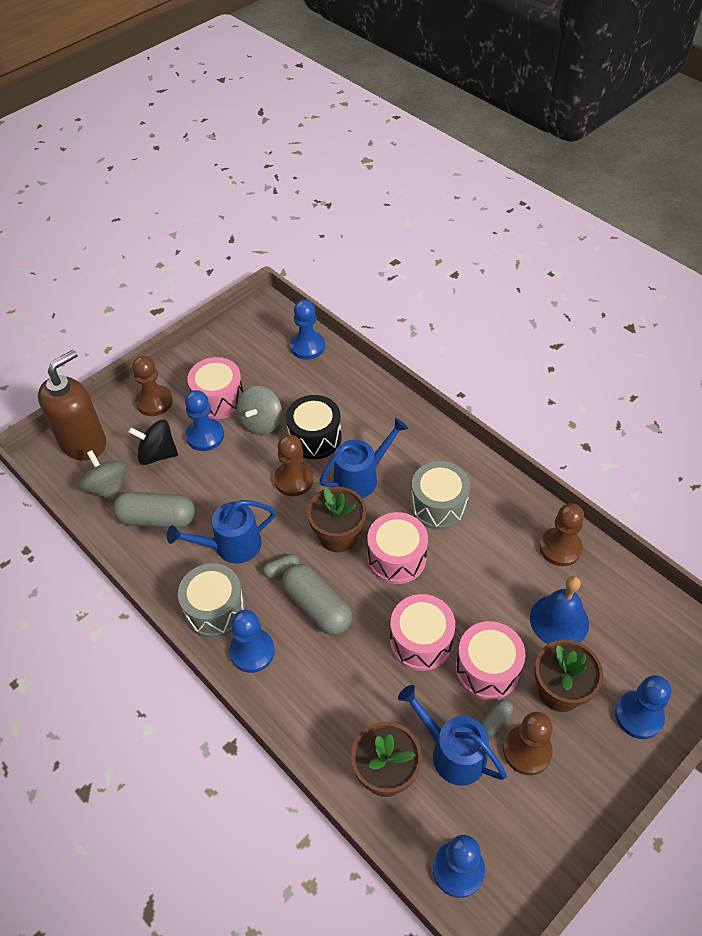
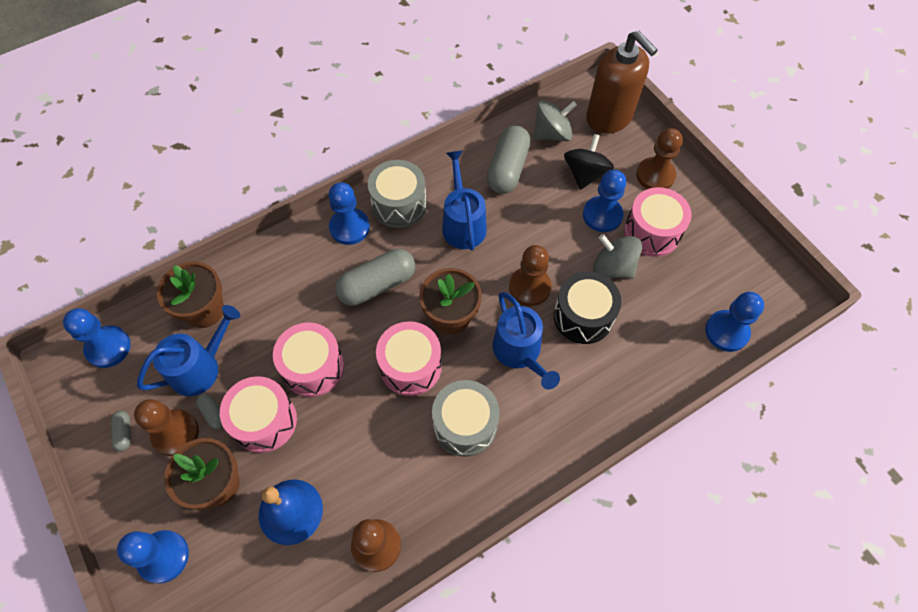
camera: 100 degrees right, 10 degrees up
grey capsule [263,554,299,578] -> grey capsule moved to [111,411,131,452]

